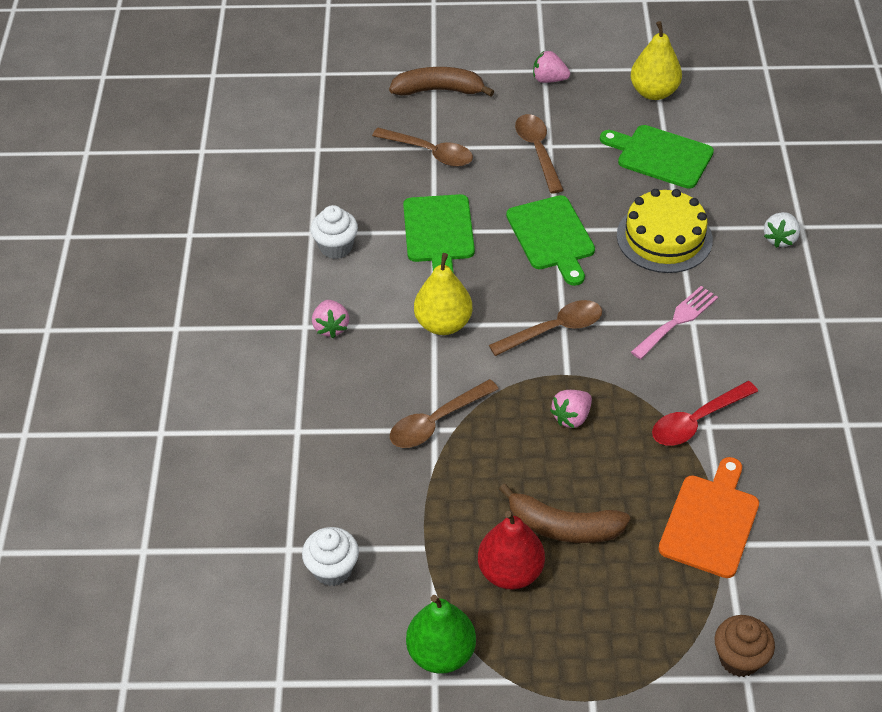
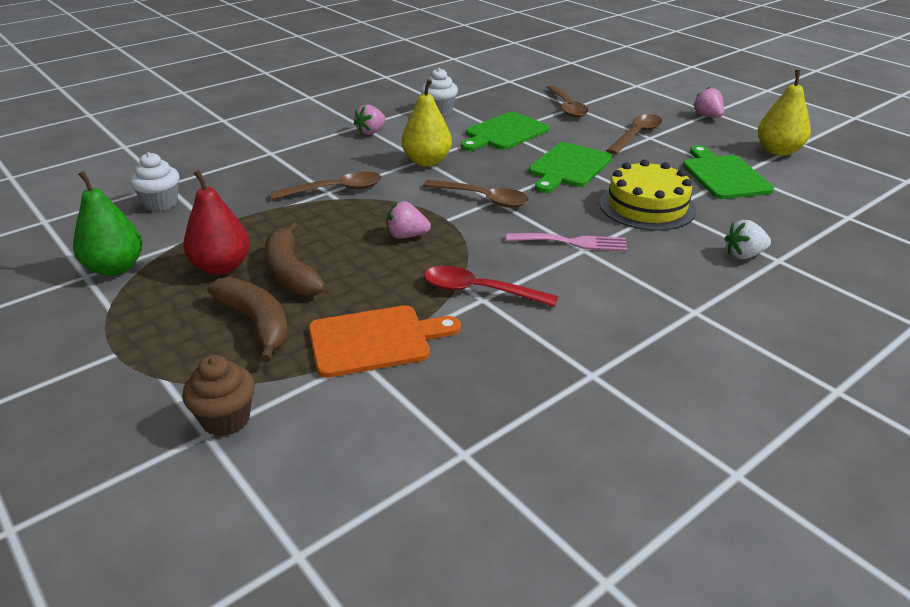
camera: 50 degrees right, 15 degrees down
brown banana [389,67,494,97] -> brown banana moved to [207,277,289,362]
brown spoon [390,379,499,448] -> brown spoon turned 150 degrees clockwise [270,171,382,200]

